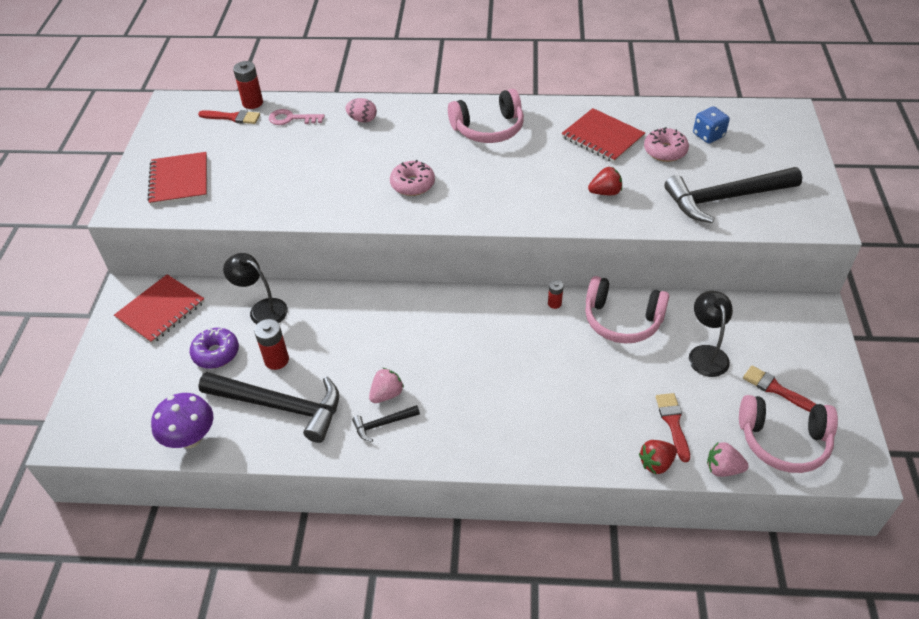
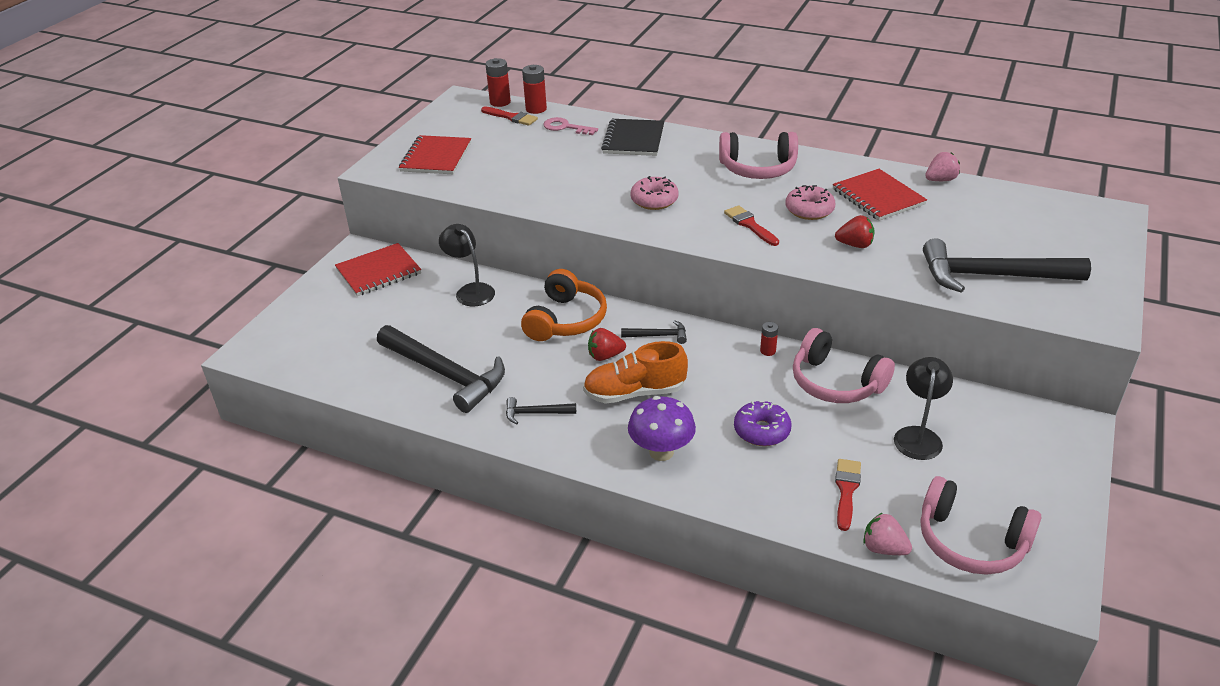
camera: 20 degrees right, 10 degrees down
purple mushroom [151,393,213,448] -> purple mushroom moved to [628,396,696,461]
purple donut [190,328,239,369] -> purple donut moved to [734,401,792,446]
red battery [254,319,289,370] -> red battery moved to [485,58,511,107]
pink egg [345,98,377,123] -> black notebook [601,119,664,156]
pink strawberry [369,368,404,403] -> pink strawberry moved to [925,152,960,181]
red strawberry [639,440,677,474] -> red strawberry moved to [588,328,626,361]
pink donut [644,127,689,162] -> pink donut moved to [785,185,836,220]
blue dice [693,106,730,144] -> none
red brush [743,366,816,412] -> red brush moved to [724,205,779,246]
none -> orange headphones [521,269,607,341]
none -> orange shoe [583,341,688,404]
none -> black hammer [621,320,687,344]

